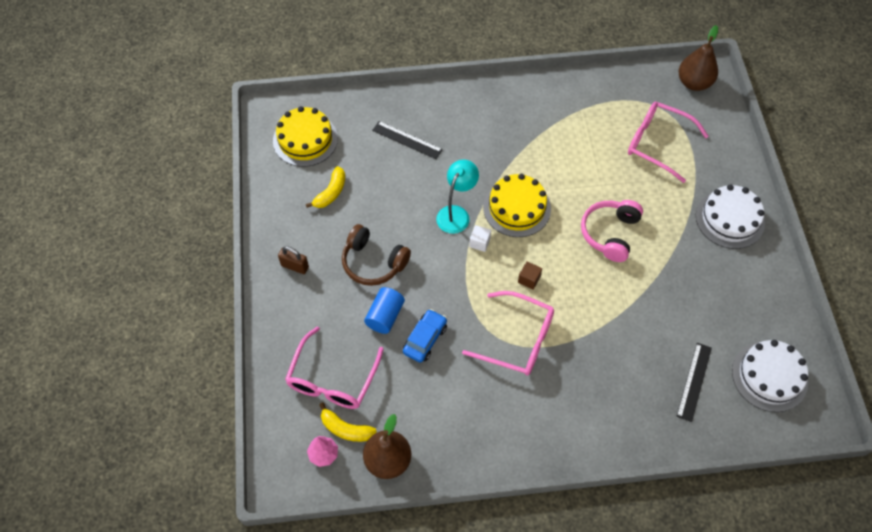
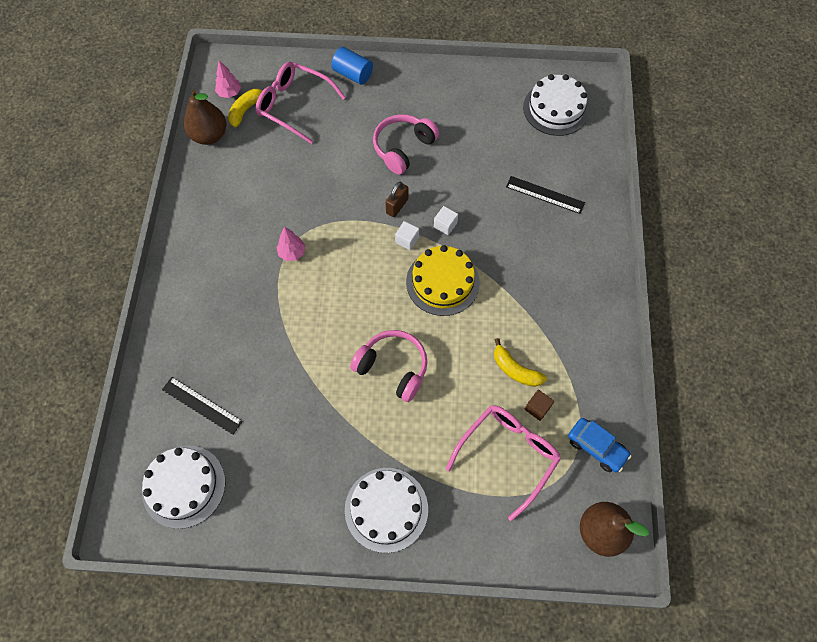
camera: 100 degrees right, 5 degrees up
yellow cake [273,106,338,167] -> white cake [523,74,589,136]
brown padlock [278,246,309,274] -> brown padlock moved to [385,182,409,217]
yellow banana [306,166,345,208] -> yellow banana moved to [494,338,547,387]
brown headphones [342,224,411,286] -> pink headphones [373,114,439,175]
blue cylinder [364,287,405,334] -> blue cylinder moved to [331,47,373,85]
black ruler [372,121,443,159] -> black ruler turned 75 degrees clockwise [506,176,585,214]
blue car [403,309,447,363] -> blue car moved to [568,418,631,472]
turquoise lamp [436,160,479,234] -> white cube [434,206,458,235]
pink glasses [462,291,554,376] -> pink tree [276,227,305,261]
brown cube [518,261,542,290] -> brown cube moved to [524,390,554,421]

